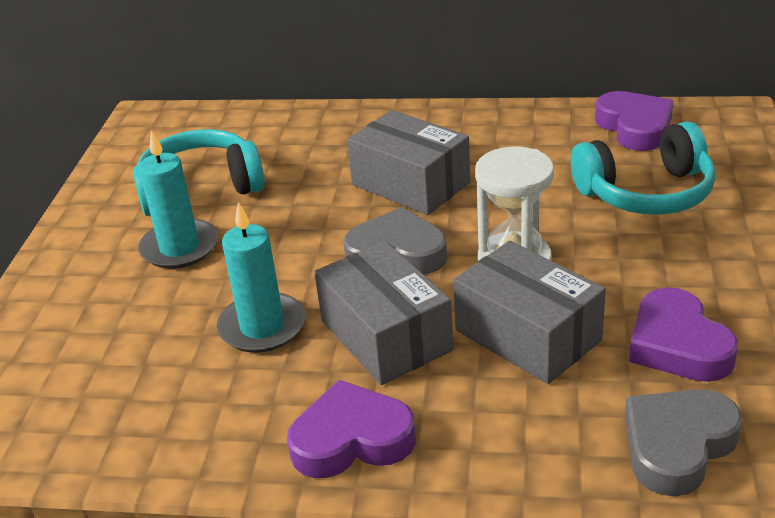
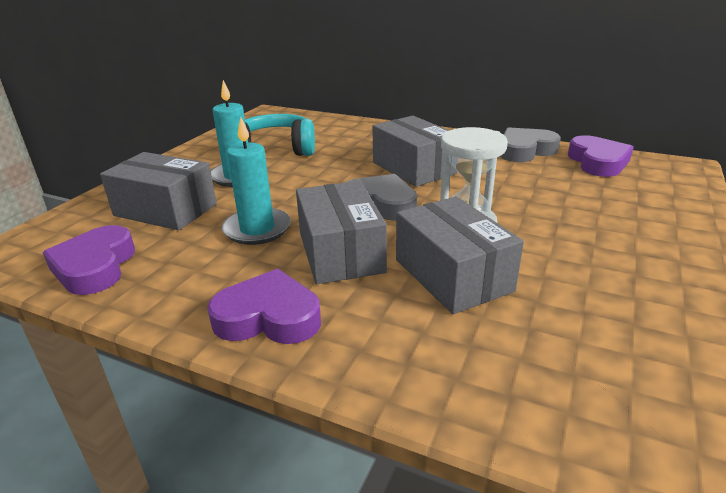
camera: 15 degrees right, 5 degrees down
turquoise headphones [571,121,716,215] -> none
grey heart [625,389,742,497] -> grey heart moved to [500,127,561,162]
purple heart [629,287,738,382] -> purple heart moved to [42,225,135,295]
none -> grey box [100,152,217,230]

